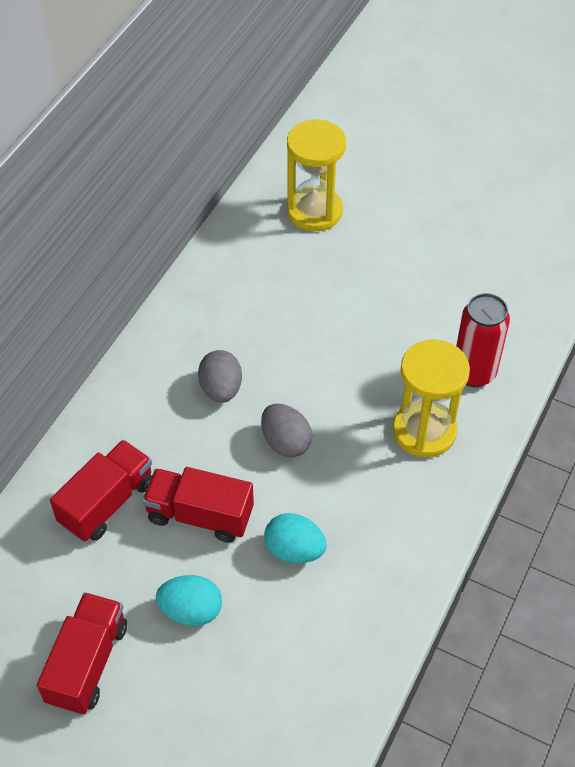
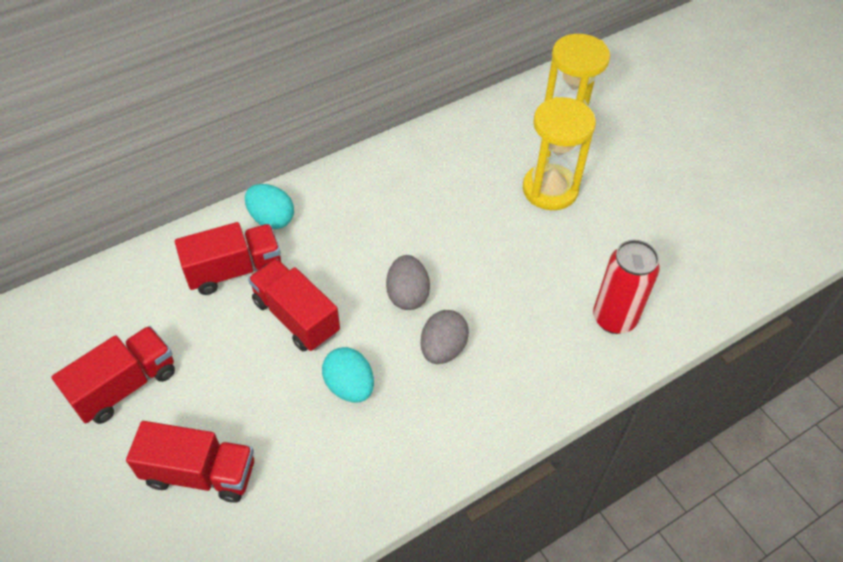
camera: 30 degrees right, 0 degrees up
turquoise egg [156,575,222,626] -> turquoise egg moved to [245,184,294,229]
grey egg [198,350,242,403] -> grey egg moved to [421,310,469,364]
yellow hourglass [393,339,470,458] -> yellow hourglass moved to [522,97,596,210]
none -> red truck [126,421,254,503]

